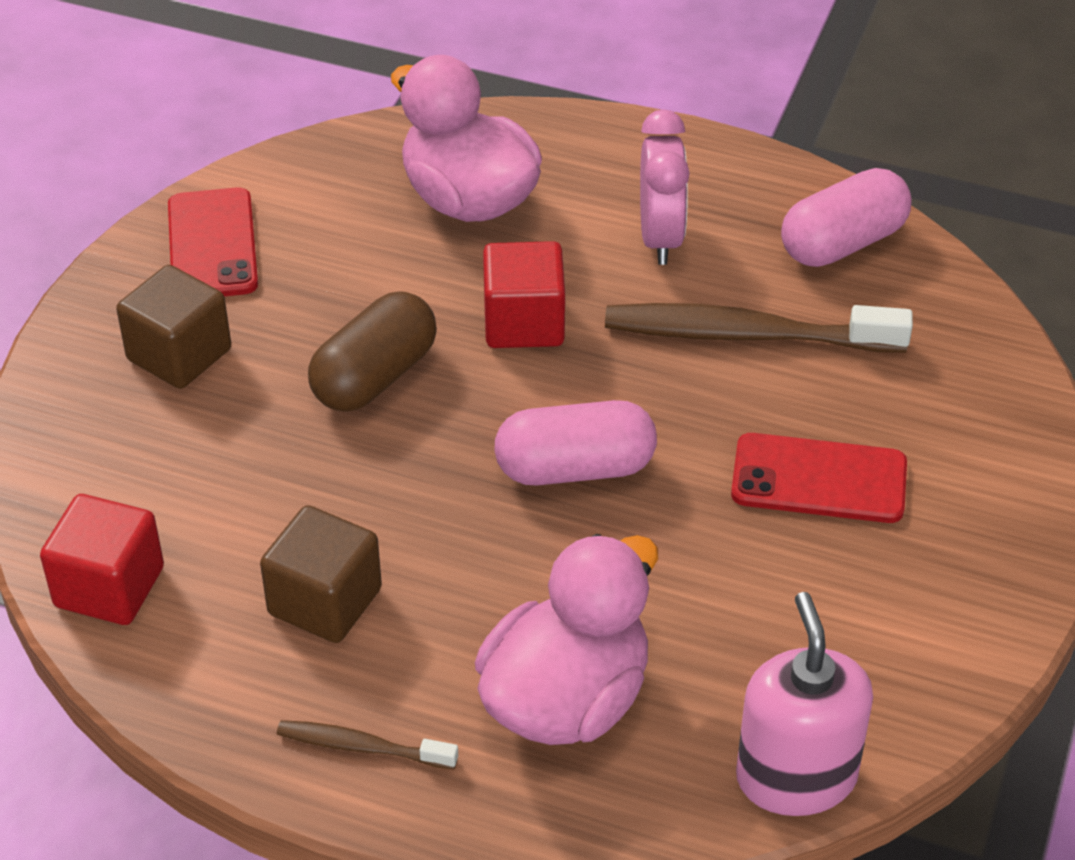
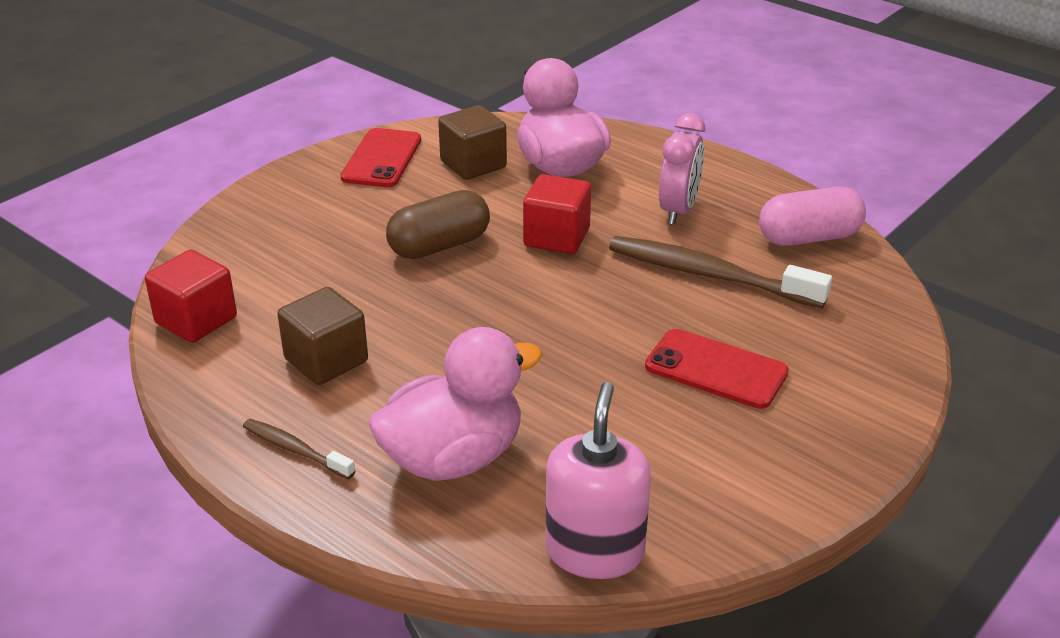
camera: 20 degrees right, 10 degrees down
brown cube [116,265,231,389] -> brown cube moved to [438,105,507,180]
pink capsule [494,400,657,486] -> none

